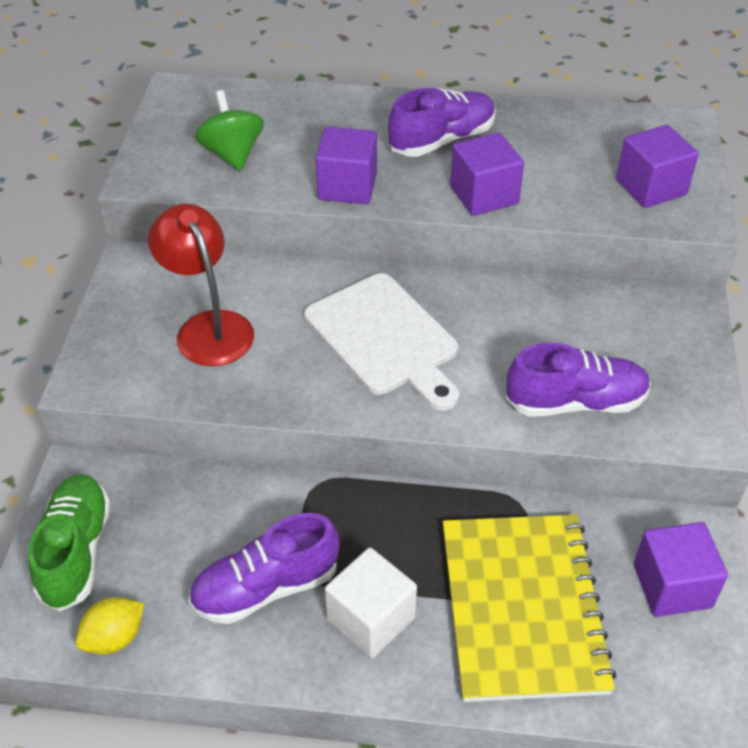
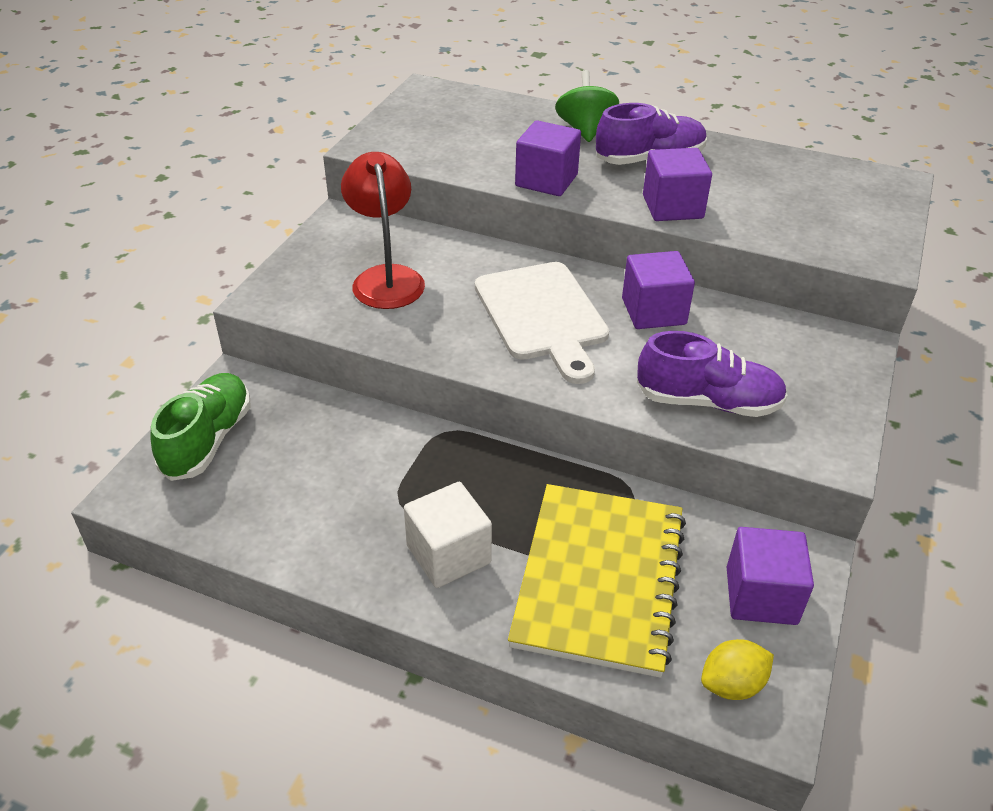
camera: 15 degrees right, 5 degrees down
yellow lemon [76,597,144,654] -> yellow lemon moved to [701,639,774,700]
purple shoe [188,513,340,624] -> none
green spinning top [195,90,264,171] -> green spinning top moved to [555,70,619,142]
purple cube [616,125,699,208] -> purple cube moved to [622,251,695,329]

